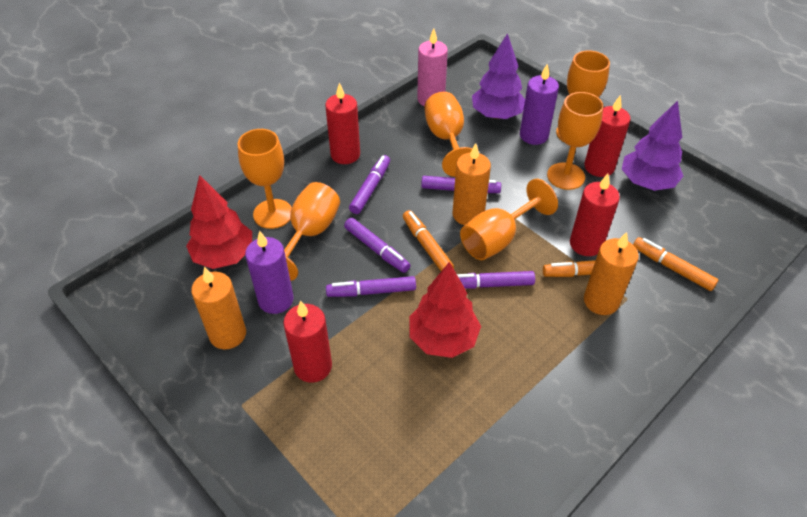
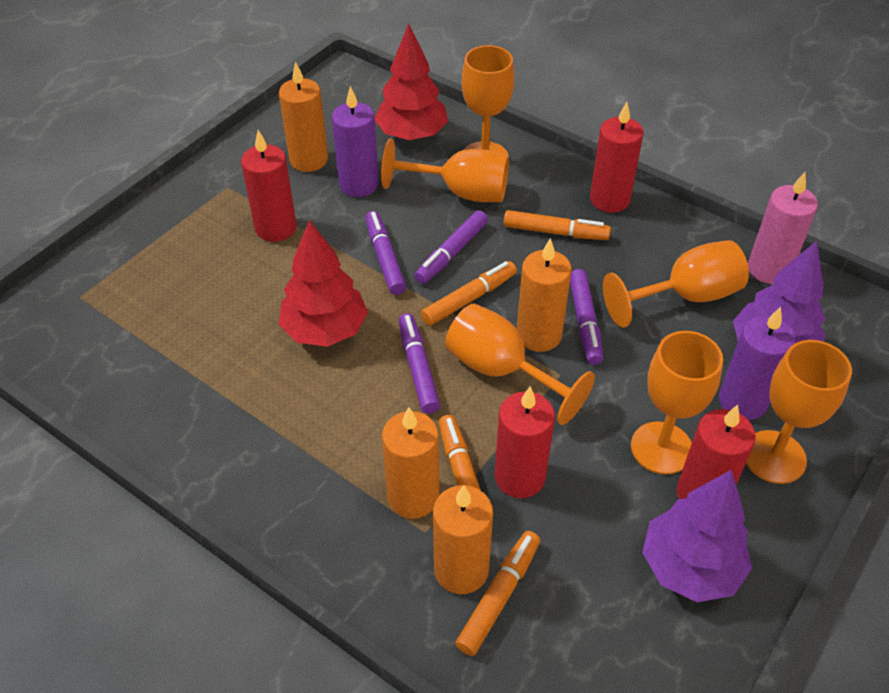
camera: 80 degrees right, 0 degrees up
purple marker [349,155,390,214] -> orange marker [504,210,611,240]
none -> orange candle [433,485,493,594]

